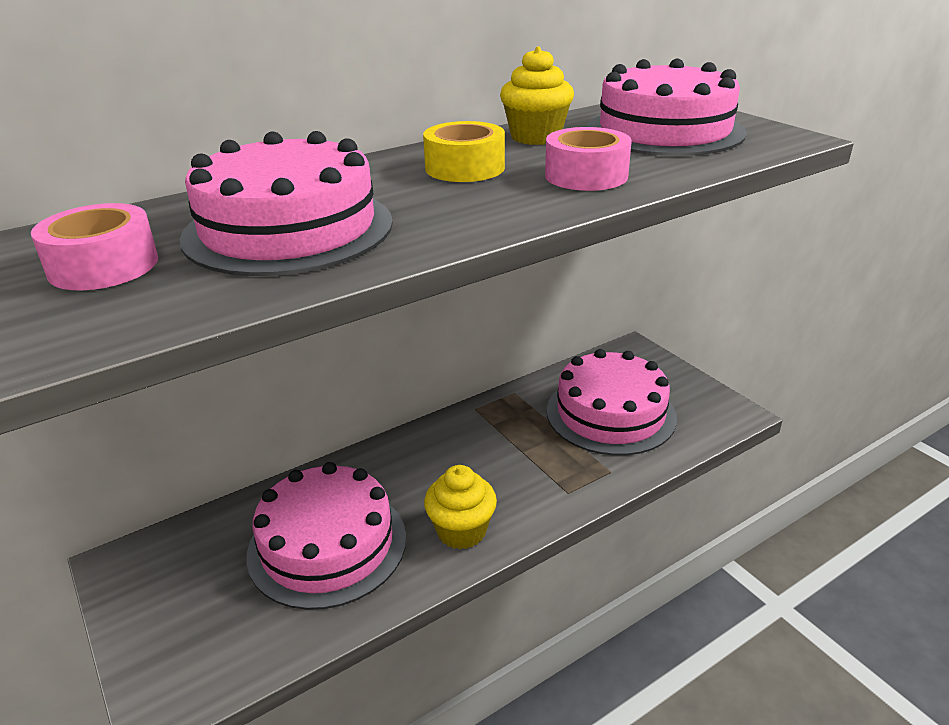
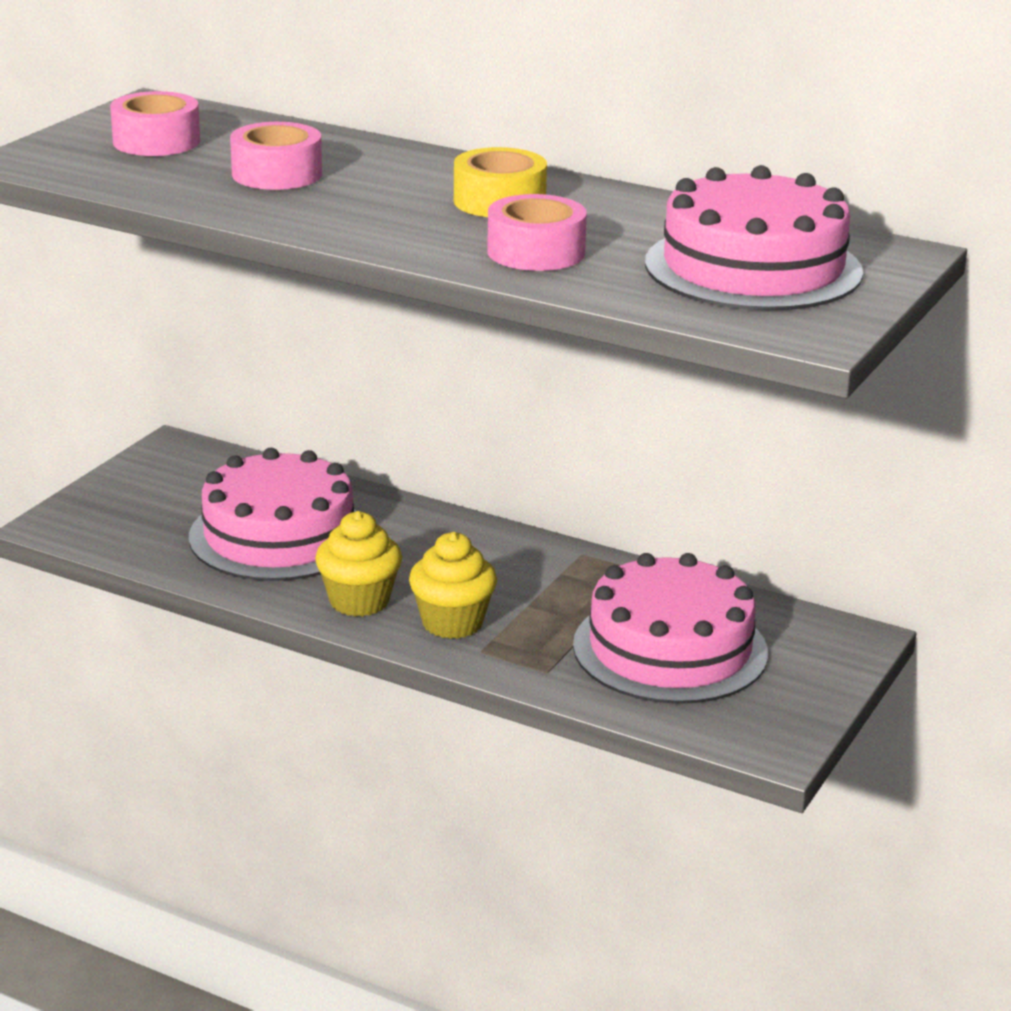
camera: 60 degrees right, 5 degrees down
pink cake [179,131,393,276] -> pink tape [230,122,322,190]
yellow cupcake [500,47,574,145] -> yellow cupcake moved to [409,532,497,639]

